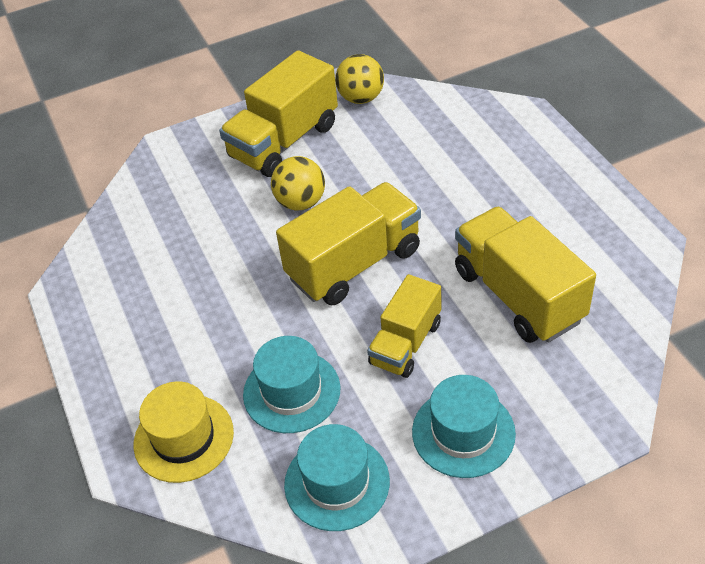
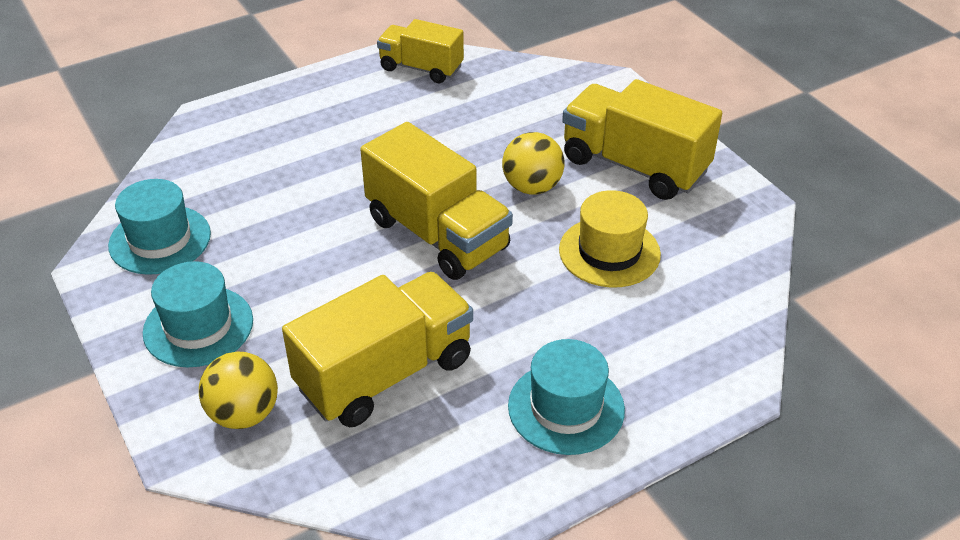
camera: 80 degrees right, 5 degrees down
yellow hat [133,381,234,483] -> yellow hat moved to [559,190,661,287]
turquoise hat [243,336,340,433] -> turquoise hat moved to [508,339,625,455]
yellow ball [335,54,384,104] -> yellow ball moved to [199,352,278,429]
yellow truck [367,274,441,378] -> yellow truck moved to [377,19,464,83]

